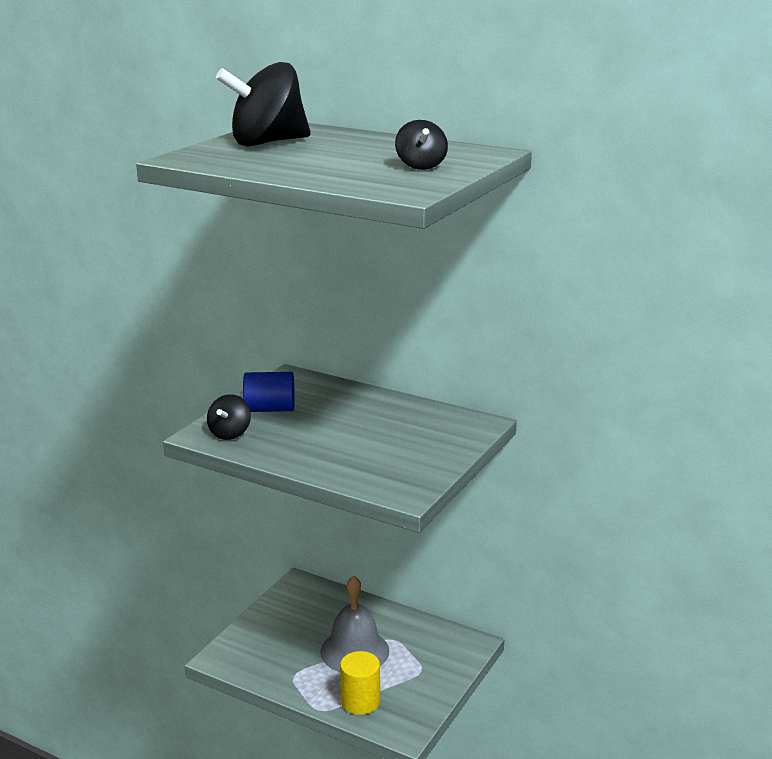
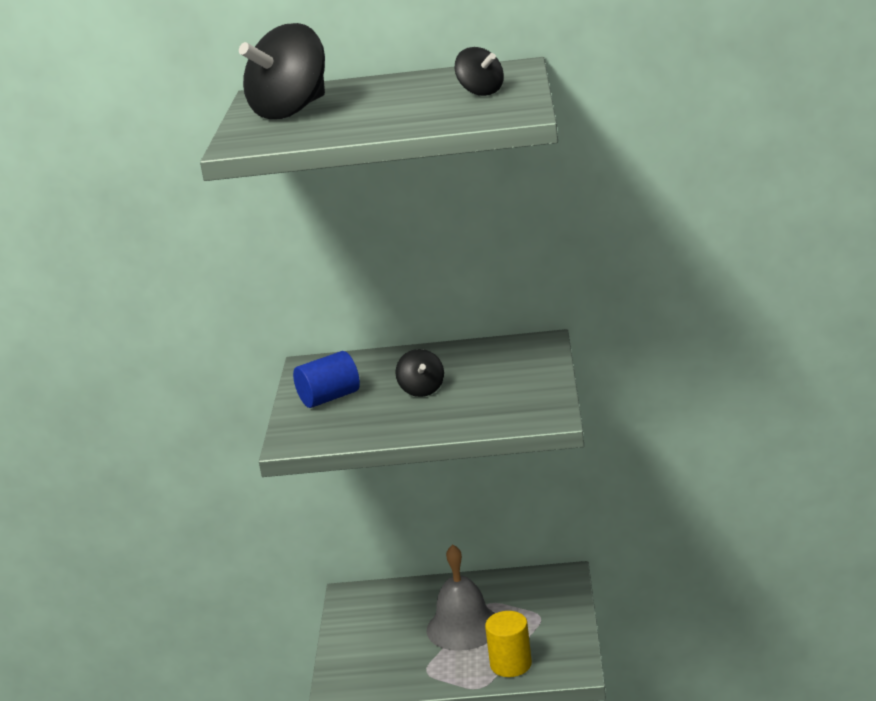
camera: 25 degrees left, 0 degrees up
black spinning top [207,394,251,440] -> black spinning top moved to [395,349,444,397]

